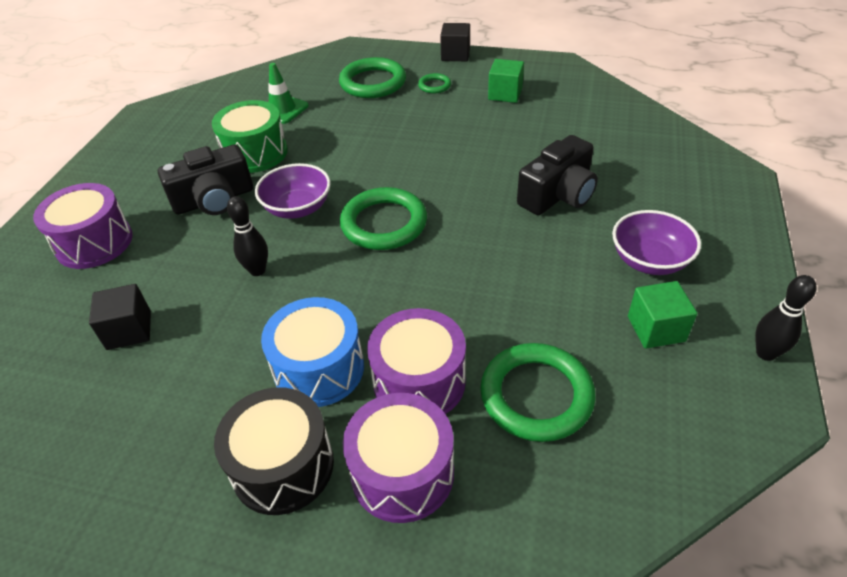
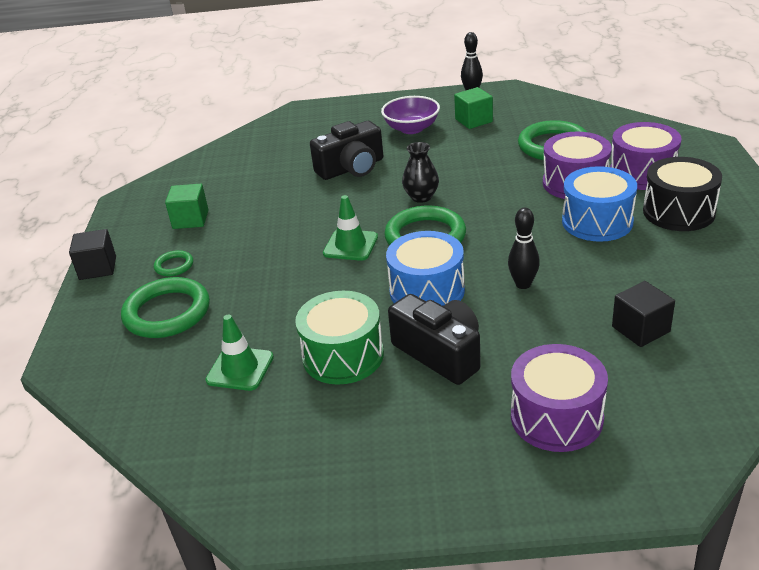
camera: 105 degrees left, 10 degrees down
purple bowl [255,163,331,219] -> blue drum [386,231,465,306]
black camera [517,135,598,215] -> black camera turned 120 degrees clockwise [310,121,383,180]
none -> green traffic cone [323,195,378,261]
none -> black vase [402,142,439,203]

